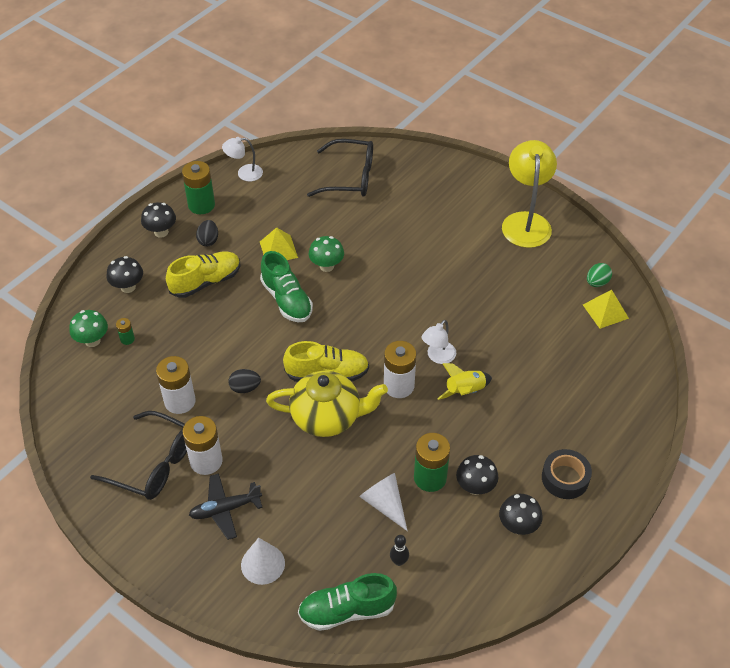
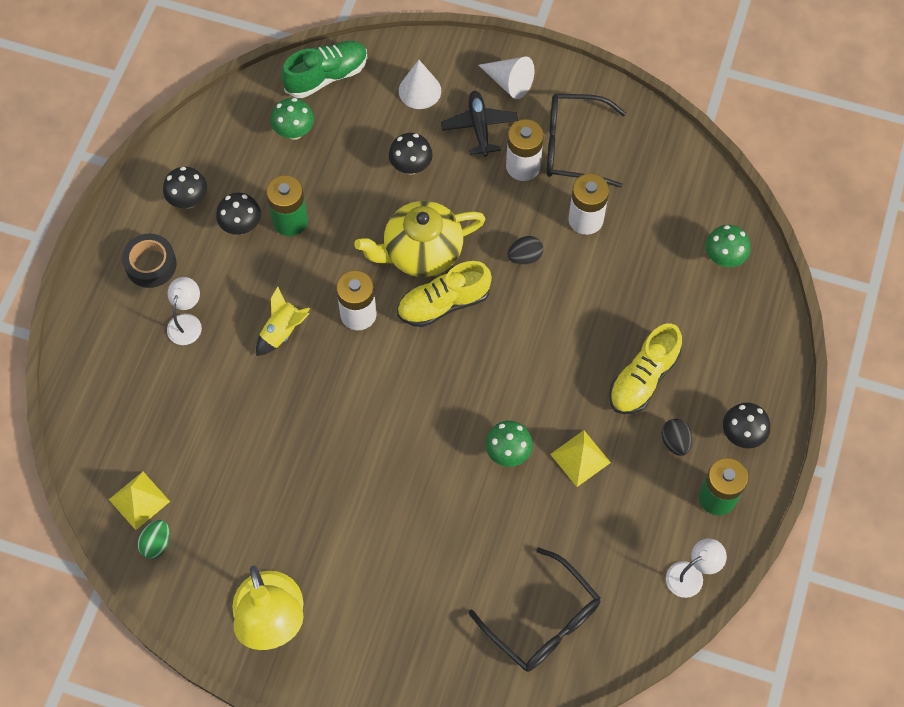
camera: 160 degrees right, 15 degrees up
black mushroom [107,256,143,293] -> black mushroom moved to [389,133,433,175]
green battery [116,318,135,345] -> none
black plane [189,473,263,540] -> black plane turned 60 degrees counterclockwise [441,91,518,157]
green shoe [260,251,313,322] -> none
black glasses [307,139,373,197] -> black glasses turned 120 degrees counterclockwise [469,547,601,672]
white cone [359,473,407,531] -> white cone moved to [478,57,534,99]
black bowling pin [390,535,409,566] -> green mushroom [271,98,314,140]
white lamp [422,320,456,364] -> white lamp moved to [167,277,202,345]

